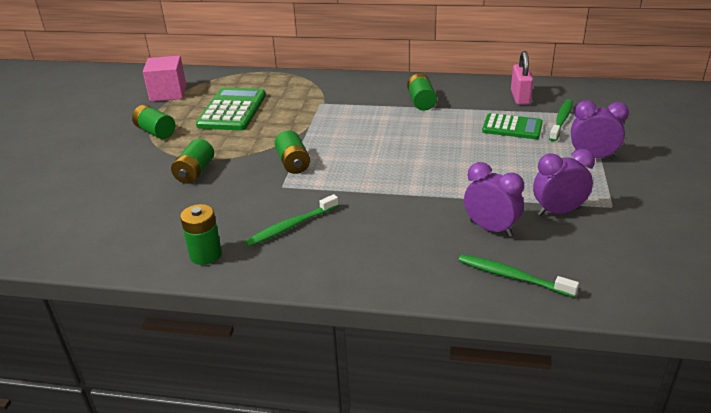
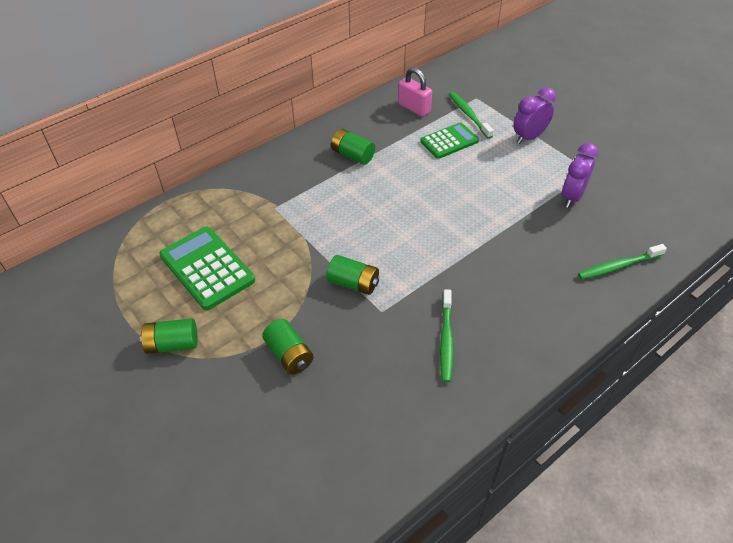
camera: 50 degrees left, 15 degrees up
pink cube [143,56,186,101] -> none
green battery [180,204,222,265] -> none
purple clock [464,162,524,237] -> none

